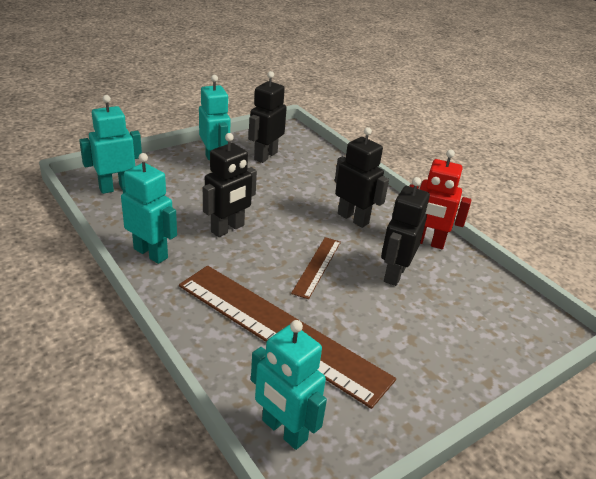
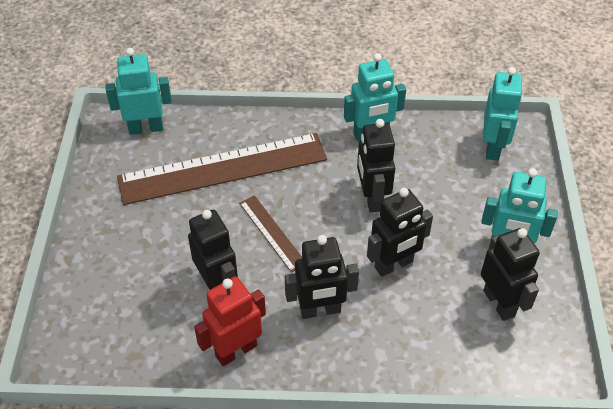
camera: 130 degrees right, 15 degrees up
none -> black robot [367,188,433,277]

